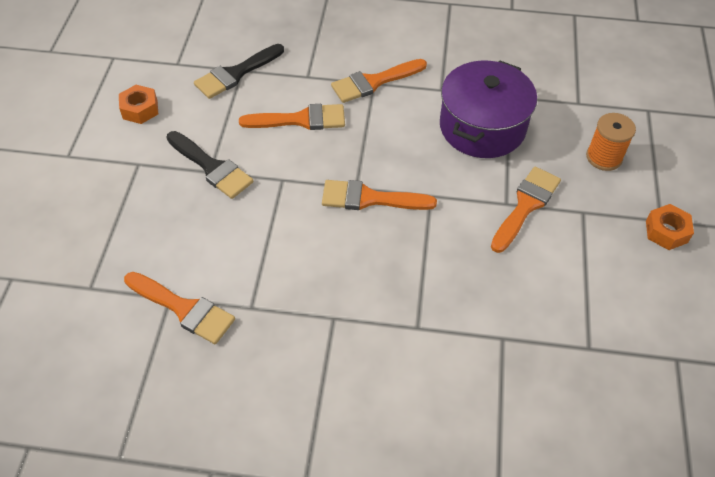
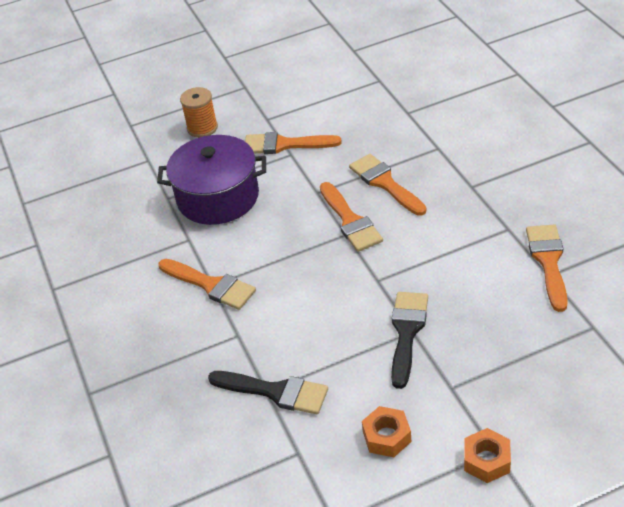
camera: 115 degrees left, 10 degrees down
orange brush [239,104,345,130] -> orange brush moved to [349,154,427,216]
orange nut [646,204,694,250] -> orange nut moved to [464,428,511,483]

